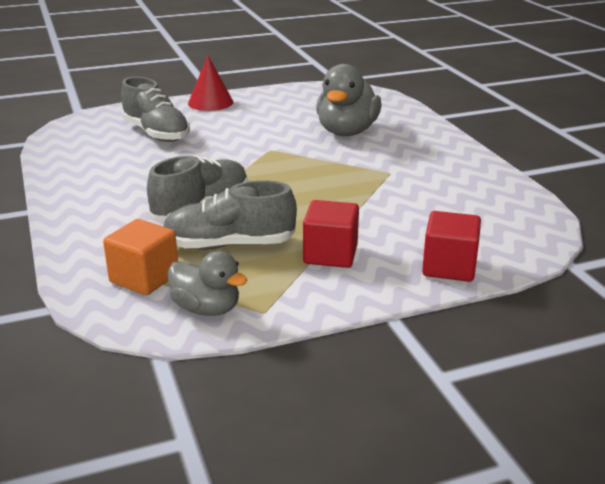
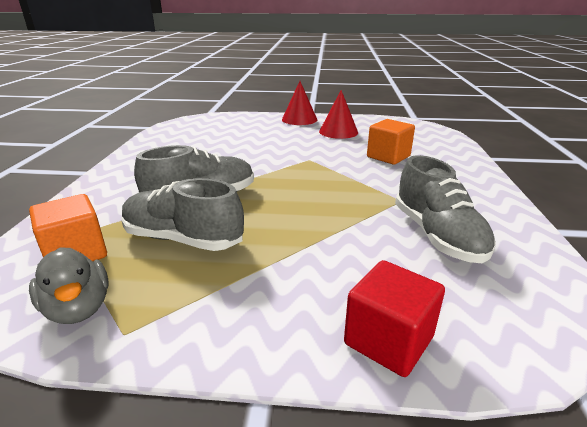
camera: 25 degrees right, 0 degrees up
grey shoe [121,77,190,142] -> grey shoe moved to [395,155,496,263]
red cube [303,200,359,268] -> none
grey duck [316,64,382,136] -> orange cube [367,119,415,165]
none -> red cone [319,90,358,139]

